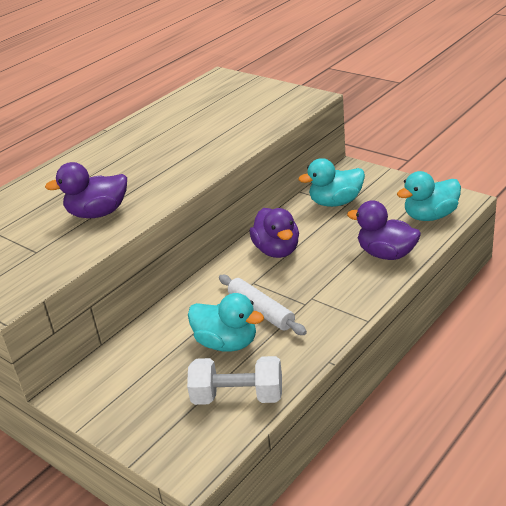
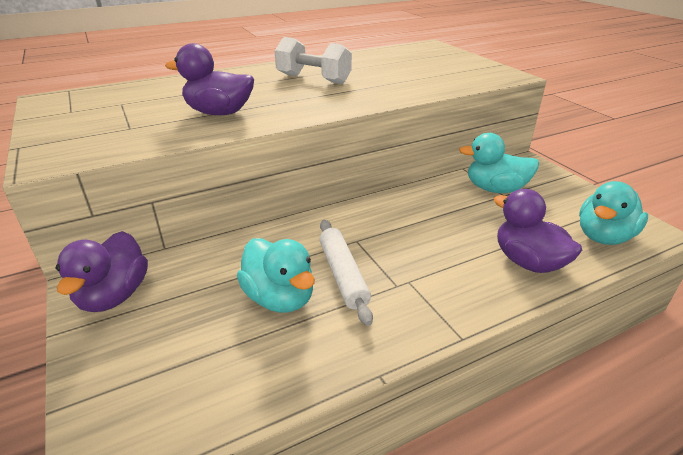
camera: 20 degrees right, 0 degrees up
white dumbbell [187,356,282,405] -> white dumbbell moved to [275,37,352,84]
purple duck [250,208,299,258] -> purple duck moved to [56,231,148,312]
turquoise duck [397,171,461,221] -> turquoise duck turned 45 degrees counterclockwise [579,181,648,245]

